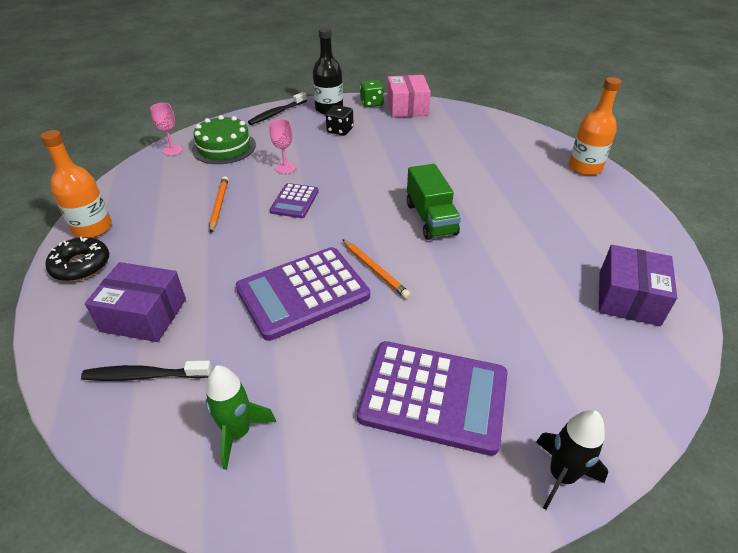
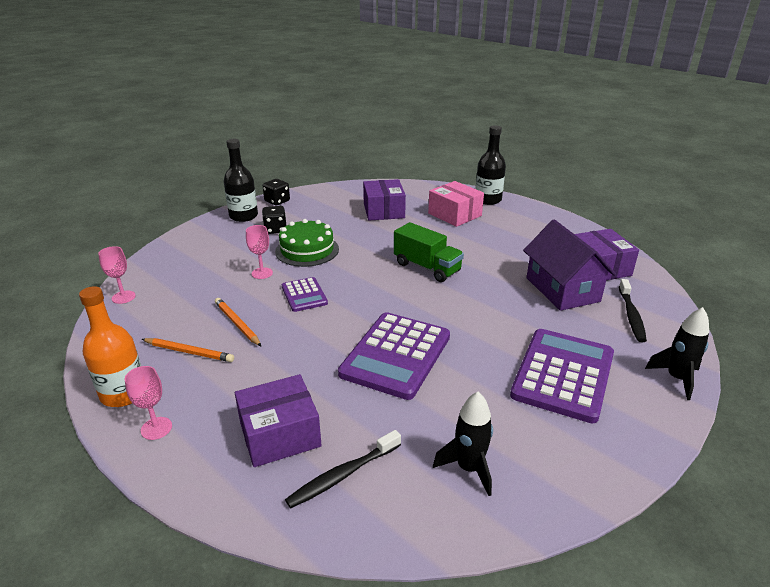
camera: 35 degrees left, 10 degrees down
black donut [45,236,109,281] -> pink goblet [125,366,172,440]
green cake [192,115,256,164] -> green cake moved to [275,219,339,267]
green rocket [206,365,276,470] -> black rocket [433,392,493,496]
black toothbrush [248,92,307,125] -> black toothbrush moved to [619,279,647,343]
orange pencil [342,239,410,299] -> orange pencil moved to [142,338,234,362]
purple calculator [357,341,508,456] -> purple calculator turned 45 degrees counterclockwise [510,329,614,424]
green dice [360,80,384,107] -> black dice [263,179,290,205]
pink box [387,75,431,117] -> pink box moved to [428,181,484,227]
orange bottle [569,77,621,176] -> black bottle [475,125,506,205]
none -> purple box [363,179,406,221]
none -> purple house [523,219,616,311]

